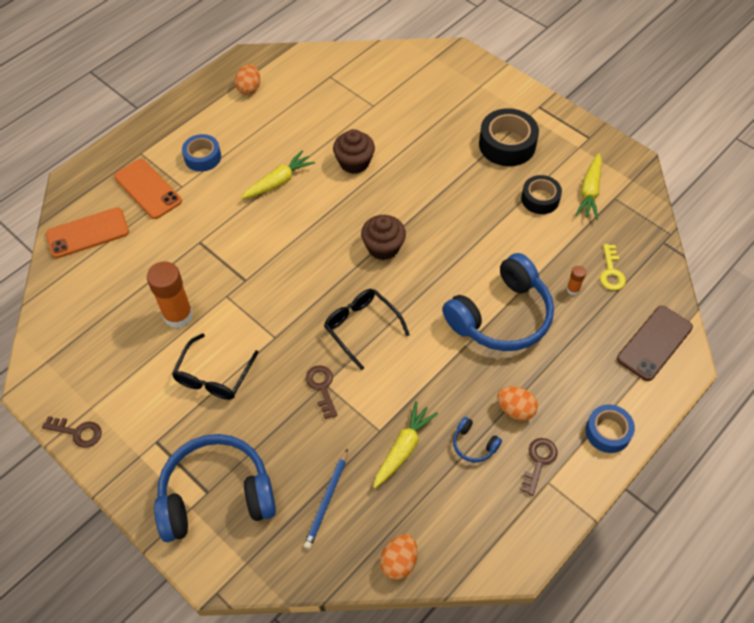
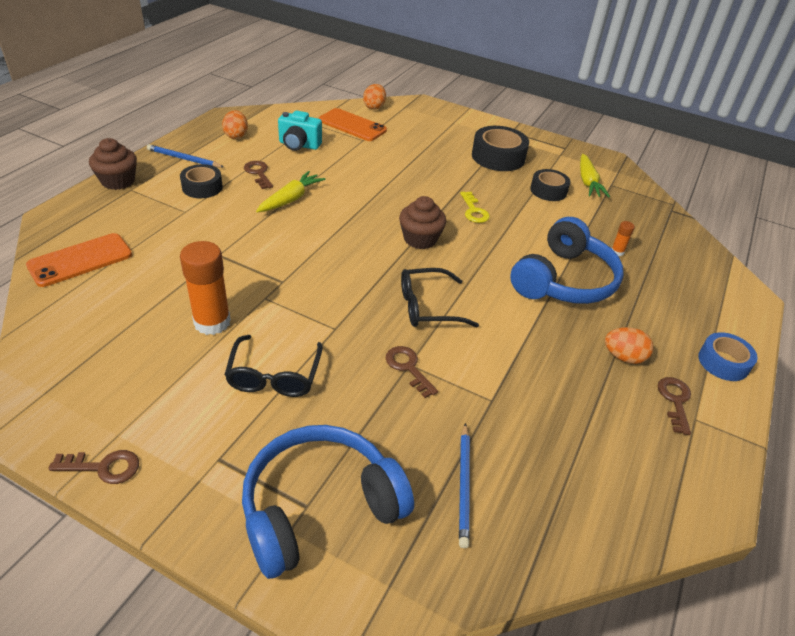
camera: 20 degrees left, 15 degrees down
orange phone [114,159,182,219] -> orange phone moved to [319,108,387,141]
blue tape [182,134,221,172] -> black tape [180,164,223,198]
black glasses [324,289,410,370] -> black glasses turned 45 degrees counterclockwise [401,268,479,328]
brown cupcake [333,129,375,174] -> brown cupcake moved to [89,138,137,190]
yellow carrot [373,401,438,488] -> none
orange egg [380,534,418,580] -> orange egg moved to [363,84,386,110]
blue headphones [453,417,502,462] -> none
yellow key [600,244,626,290] -> yellow key moved to [460,192,490,223]
brown phone [617,306,693,381] -> none
none -> blue pencil [147,144,224,168]
none -> brown key [244,161,273,189]
none -> turquoise camera [278,110,322,151]

